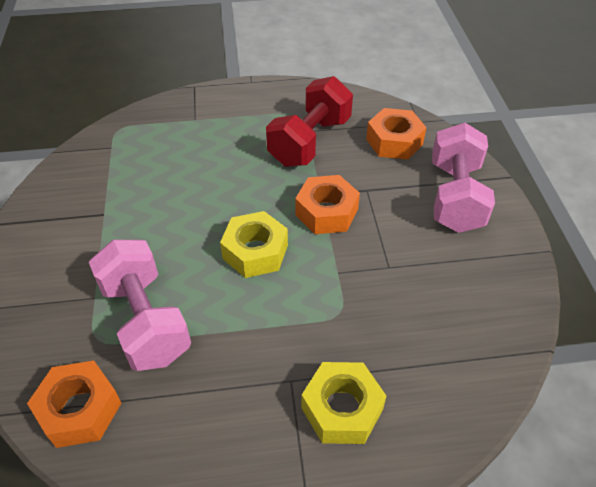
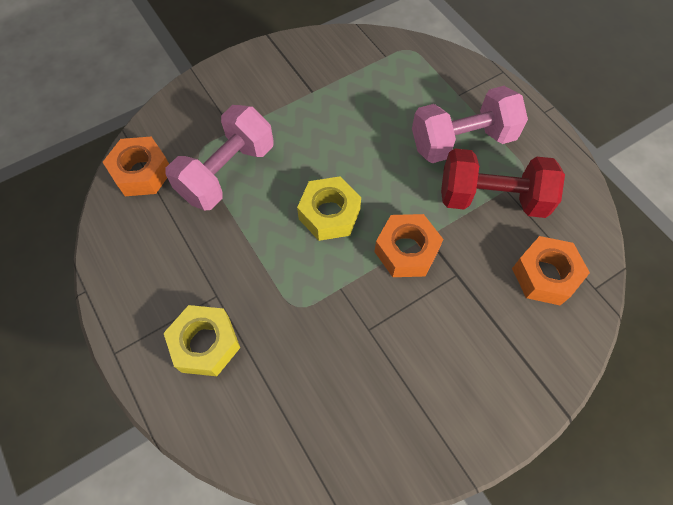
camera: 65 degrees right, 15 degrees up
pink dumbbell [432,123,495,233] -> pink dumbbell moved to [412,86,528,163]

